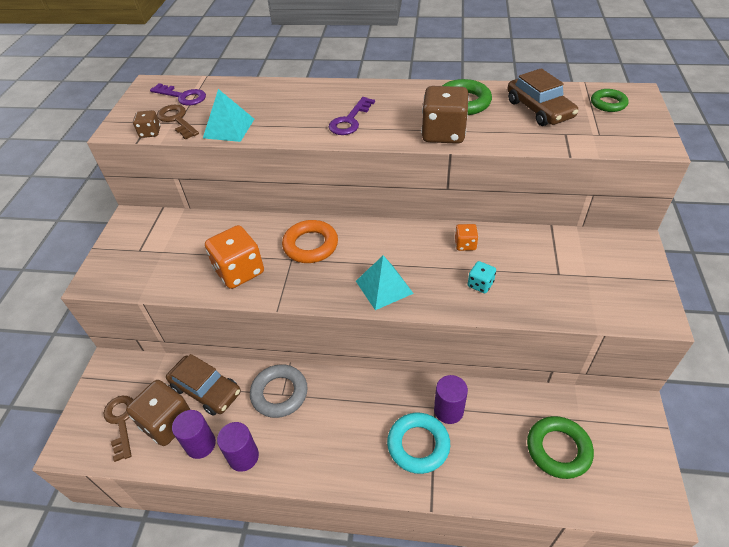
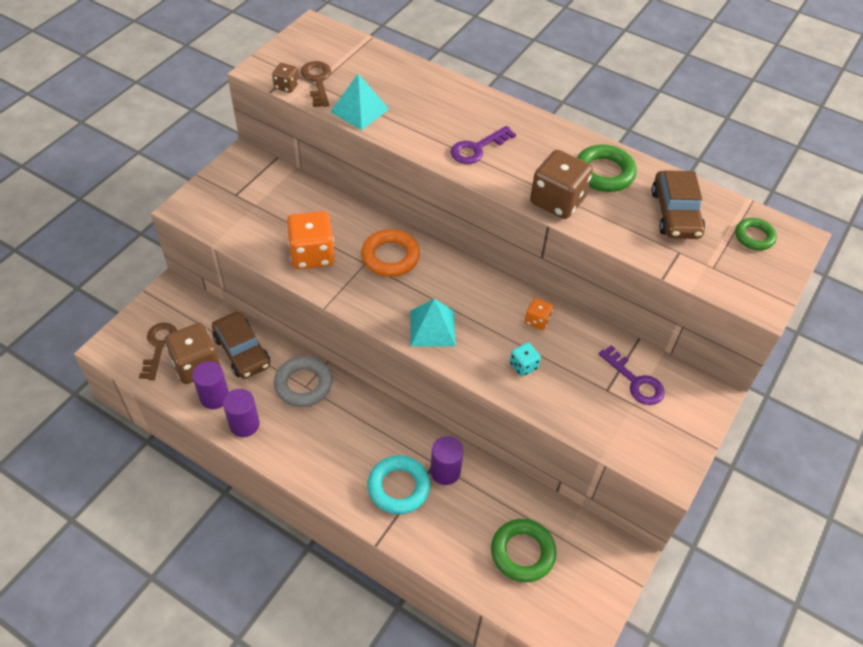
camera: 20 degrees right, 5 degrees up
purple key [150,83,206,105] -> purple key moved to [599,345,665,405]

